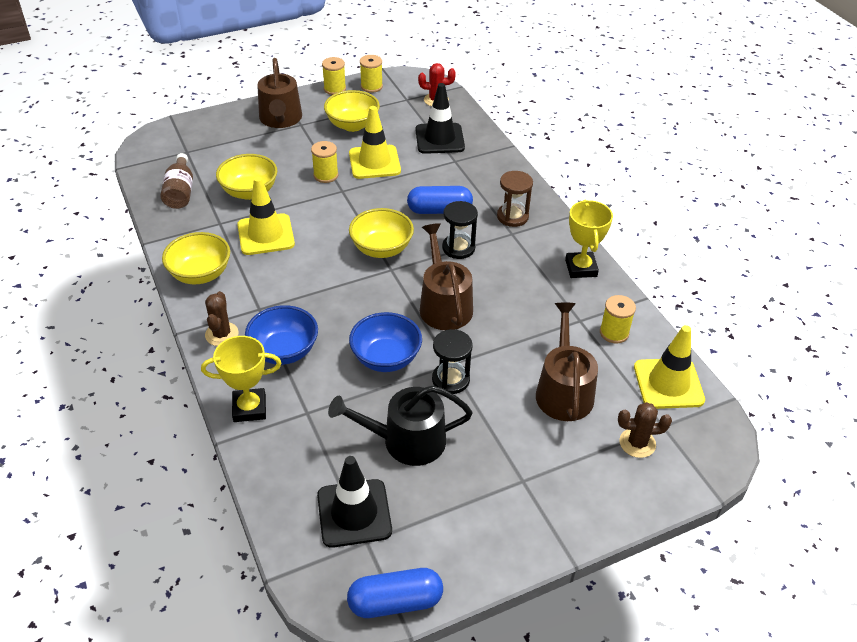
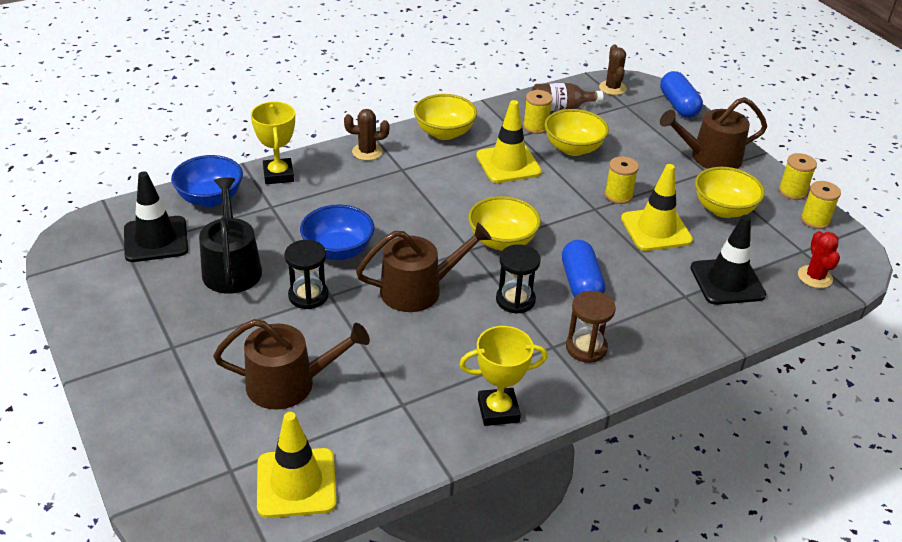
camera: 85 degrees right, 5 degrees down
blue bowl [245,305,318,365] -> blue bowl moved to [171,155,243,207]
blue capsule [347,568,443,618] -> blue capsule moved to [660,71,703,118]
yellow spool [600,295,636,344] -> yellow spool moved to [523,90,553,134]
brown cactus [618,402,672,458] -> brown cactus moved to [599,44,627,95]

